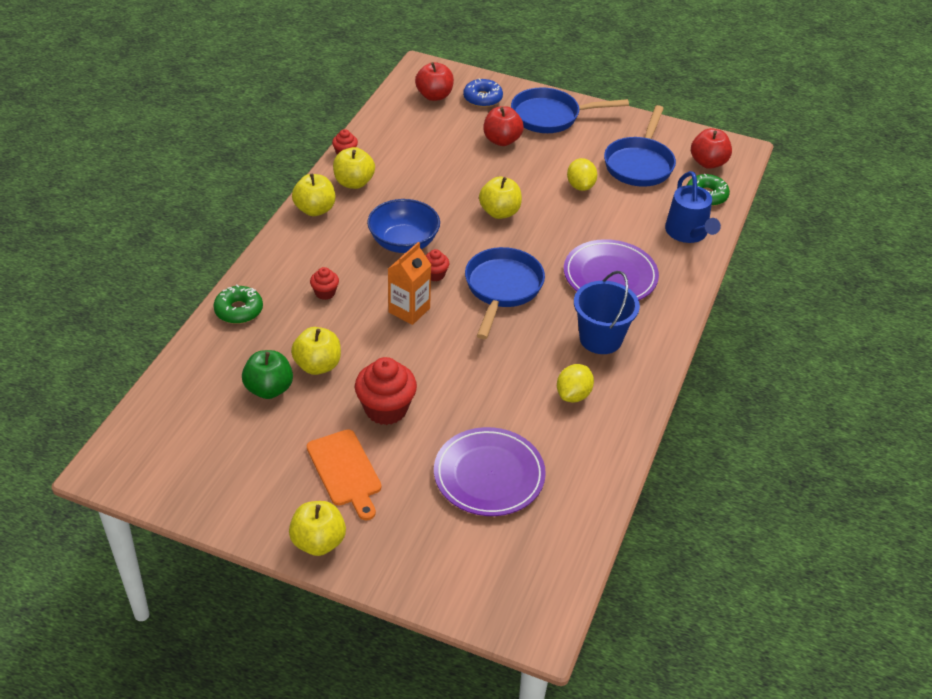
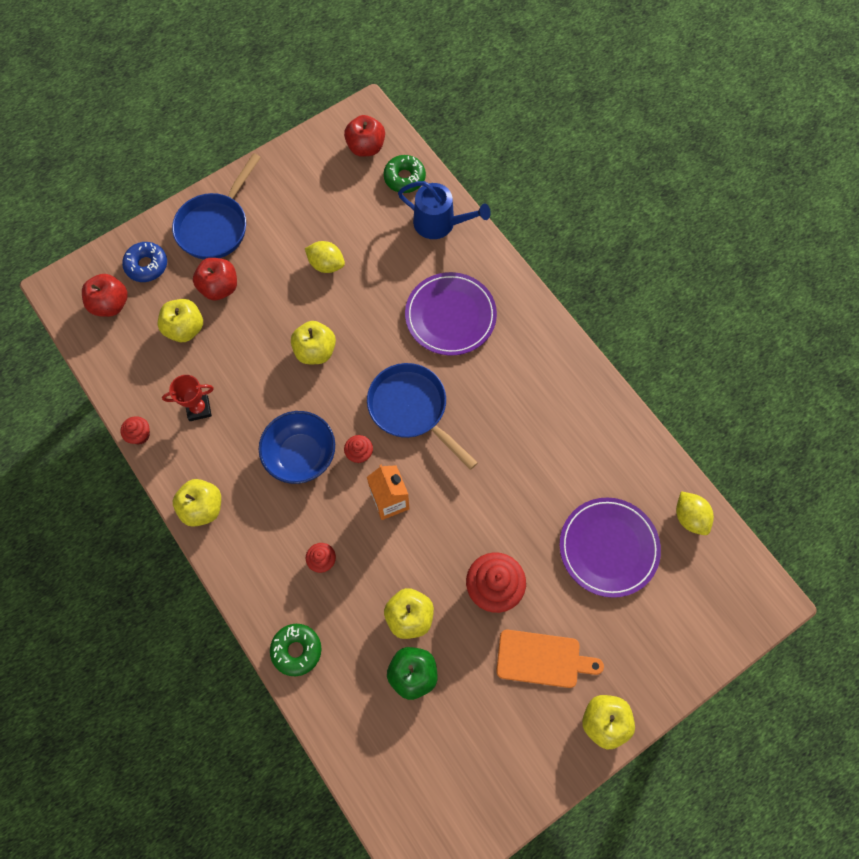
camera: 55 degrees left, 25 degrees up
yellow apple [333,147,375,189] -> yellow apple moved to [158,299,203,342]
yellow lemon [557,364,594,403] -> yellow lemon moved to [676,491,714,535]
blue bucket [574,271,640,354] -> none
blue pan [604,105,676,187] -> none
none -> red trophy [162,375,214,421]

